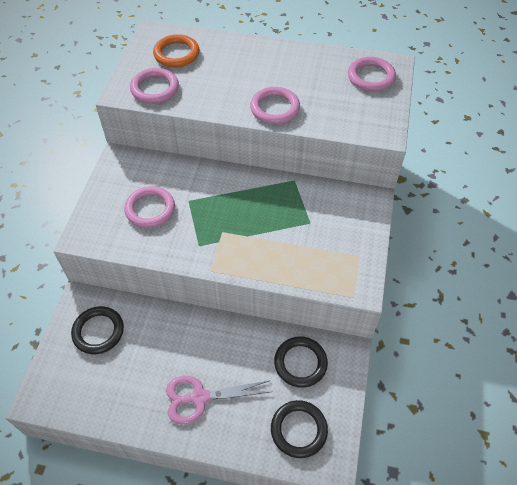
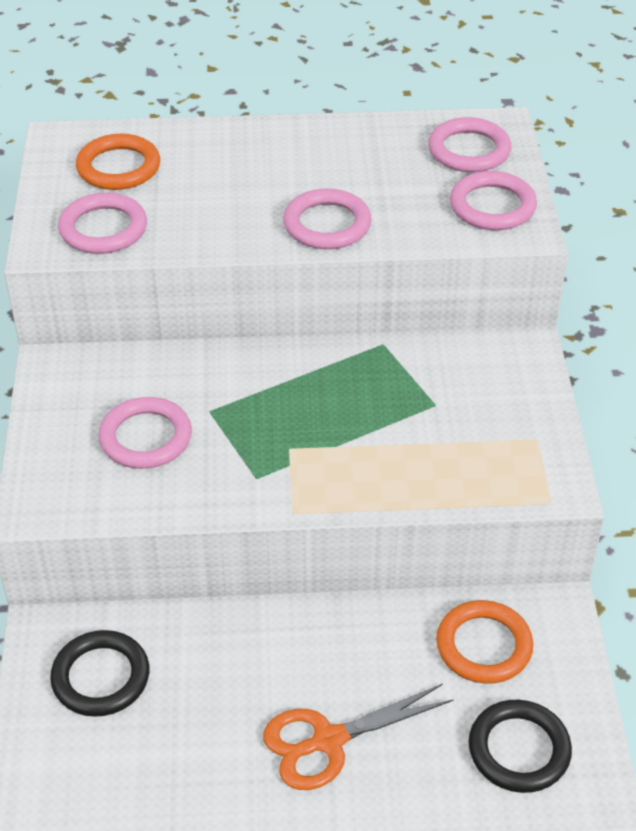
camera: 15 degrees left, 10 degrees down
pink scissors [166,376,271,424] -> orange scissors [263,684,453,790]
black ring [274,336,328,388] -> orange ring [436,600,533,684]
none -> pink ring [450,171,537,230]

